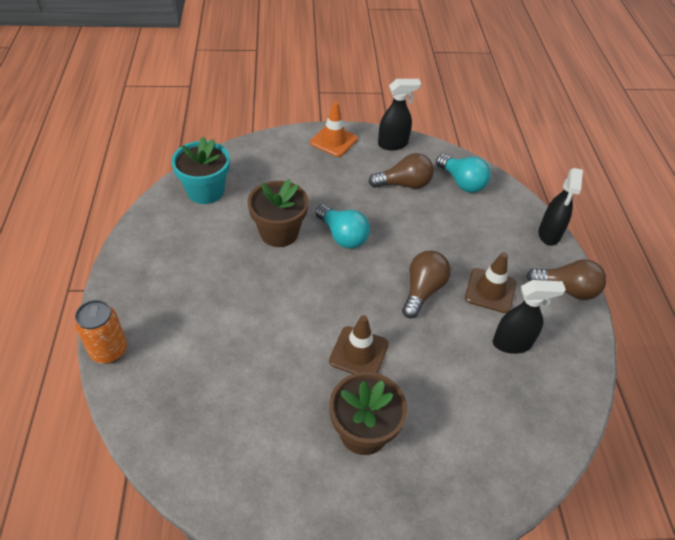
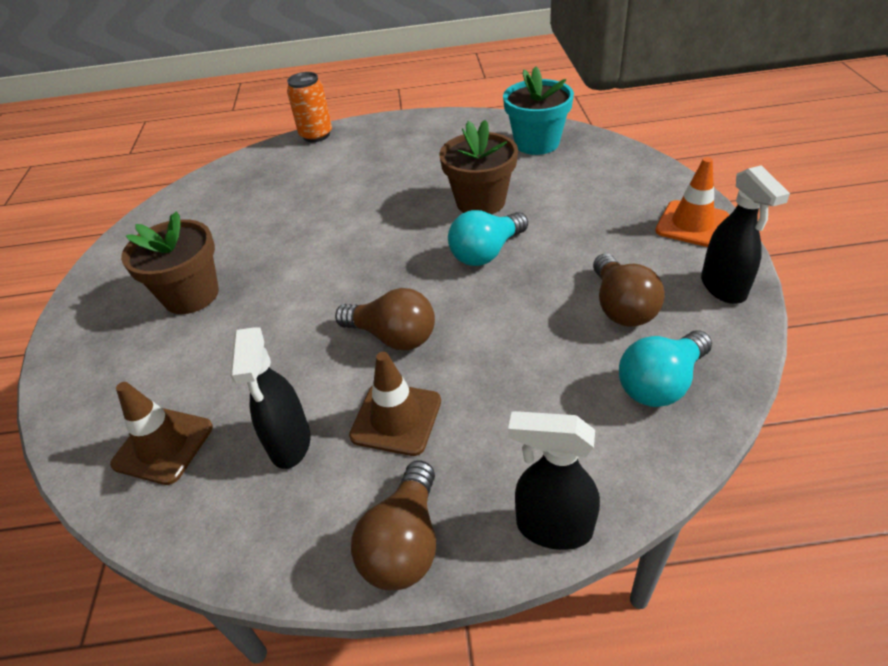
camera: 95 degrees right, 5 degrees down
brown traffic cone [329,315,389,374] -> brown traffic cone moved to [110,382,213,485]

